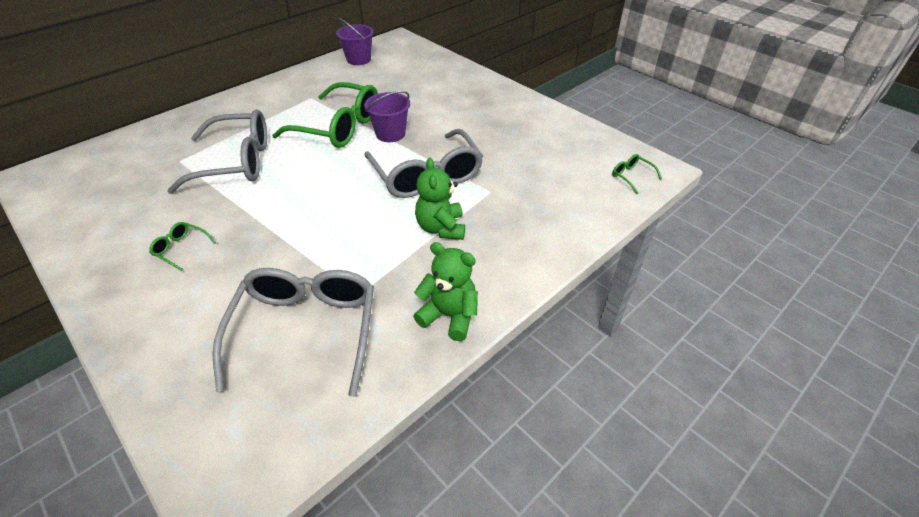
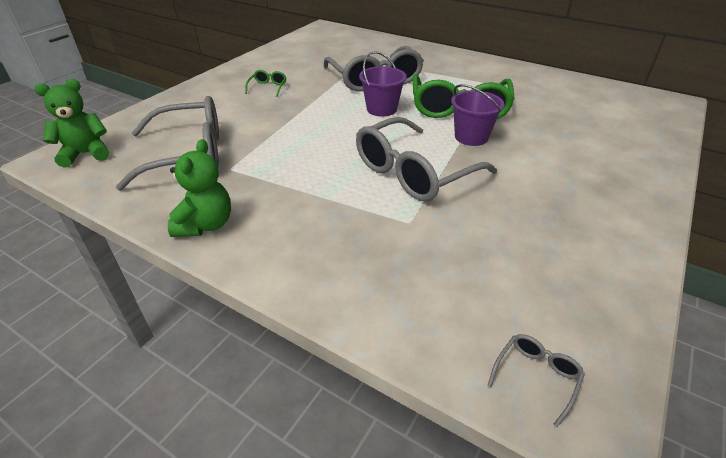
camera: 75 degrees right, 5 degrees down
purple bucket [336,18,374,65] -> purple bucket moved to [359,51,407,117]
green teddy bear [415,158,465,240] -> green teddy bear moved to [34,79,109,167]
green glasses [612,154,662,194] -> grey glasses [488,334,585,427]

